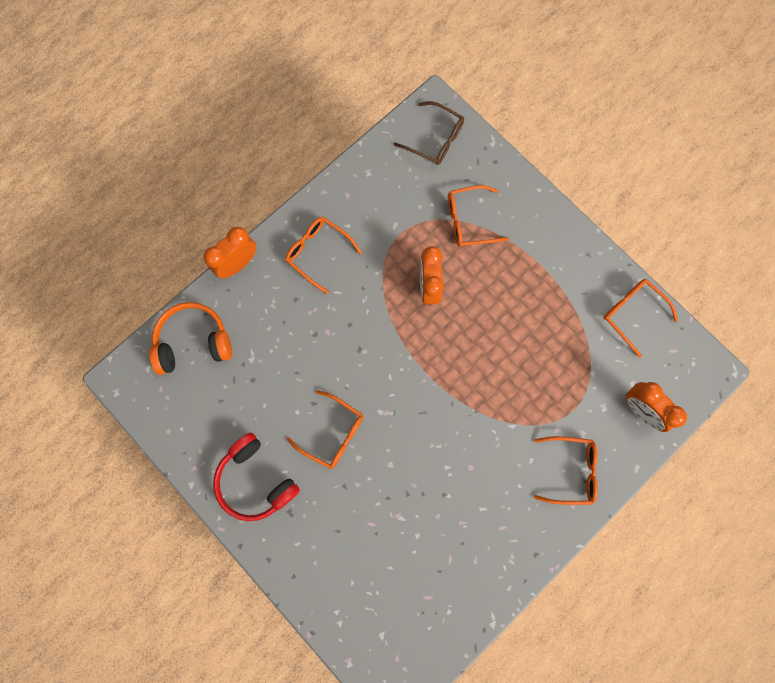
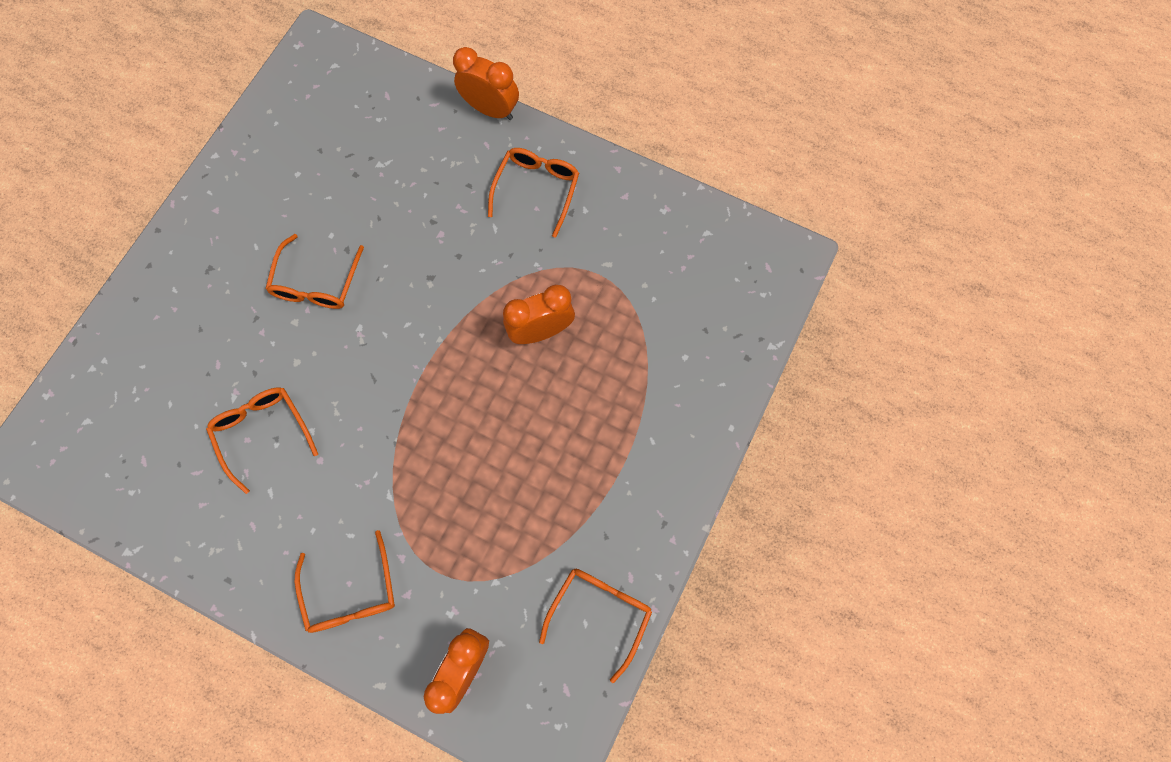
camera: 70 degrees right, 5 degrees down
orange headphones [149,302,232,375] -> none
red headphones [213,433,300,521] -> none
brown glasses [394,101,464,165] -> none
orange glasses [448,185,509,247] -> orange glasses moved to [206,387,318,494]

